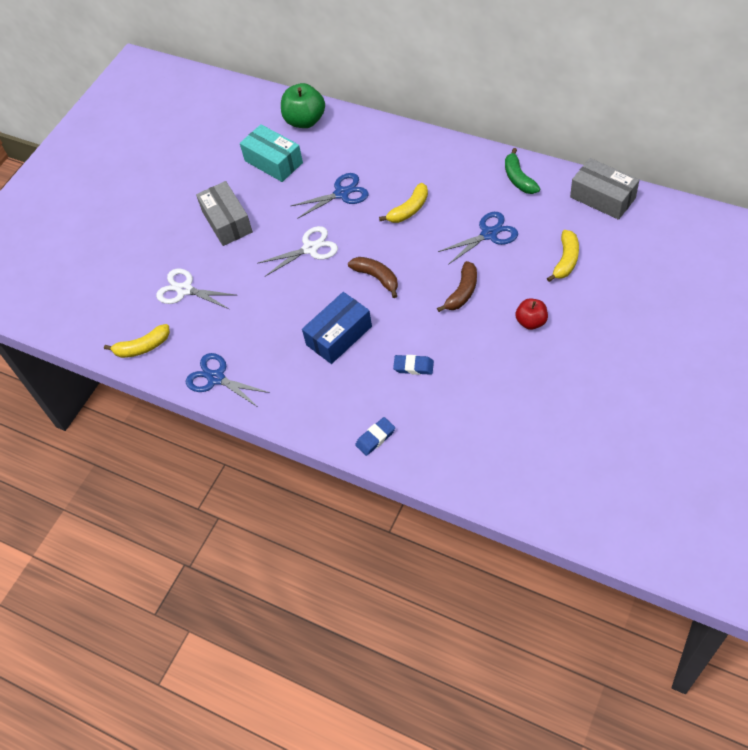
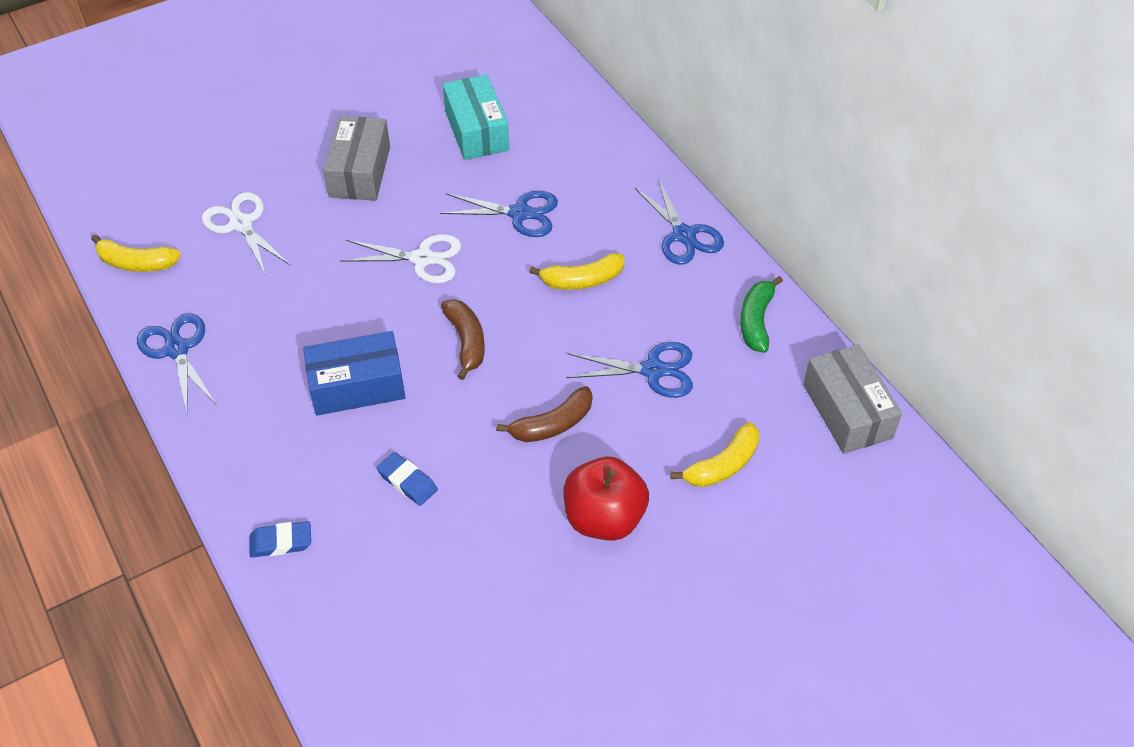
camera: 25 degrees right, 5 degrees down
green apple [281,83,325,128] -> none
red apple [515,299,548,330] -> red apple [563,457,649,541], size x1.65
none -> blue scissors [635,179,724,265]

